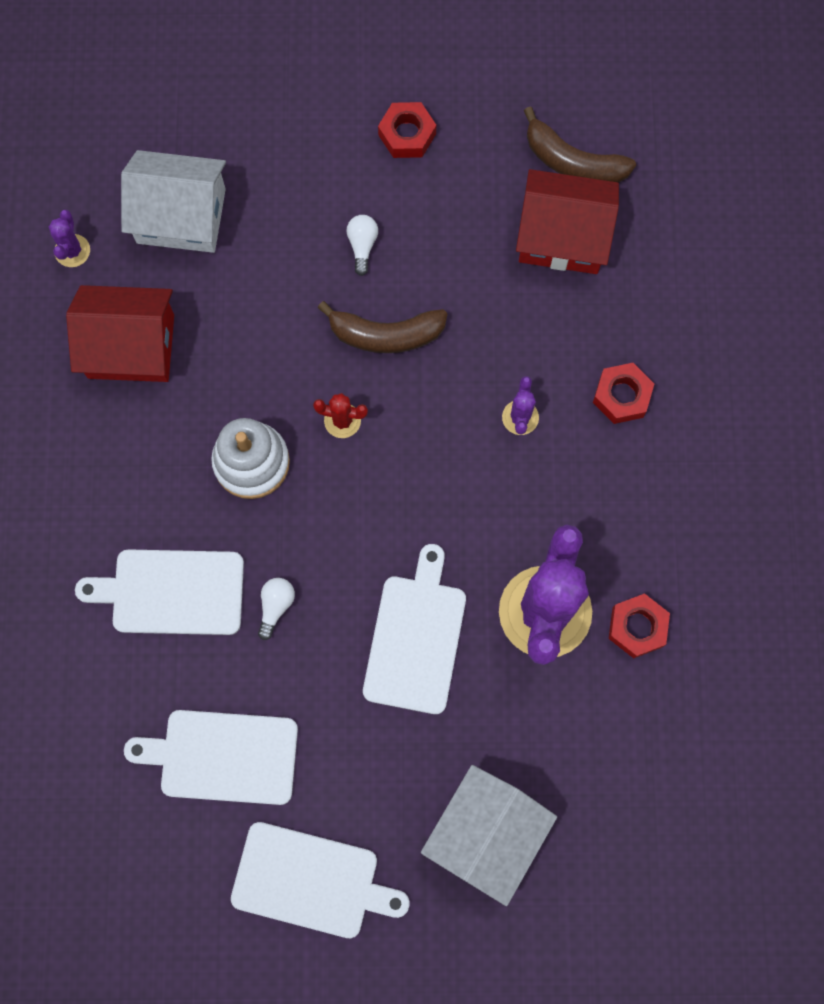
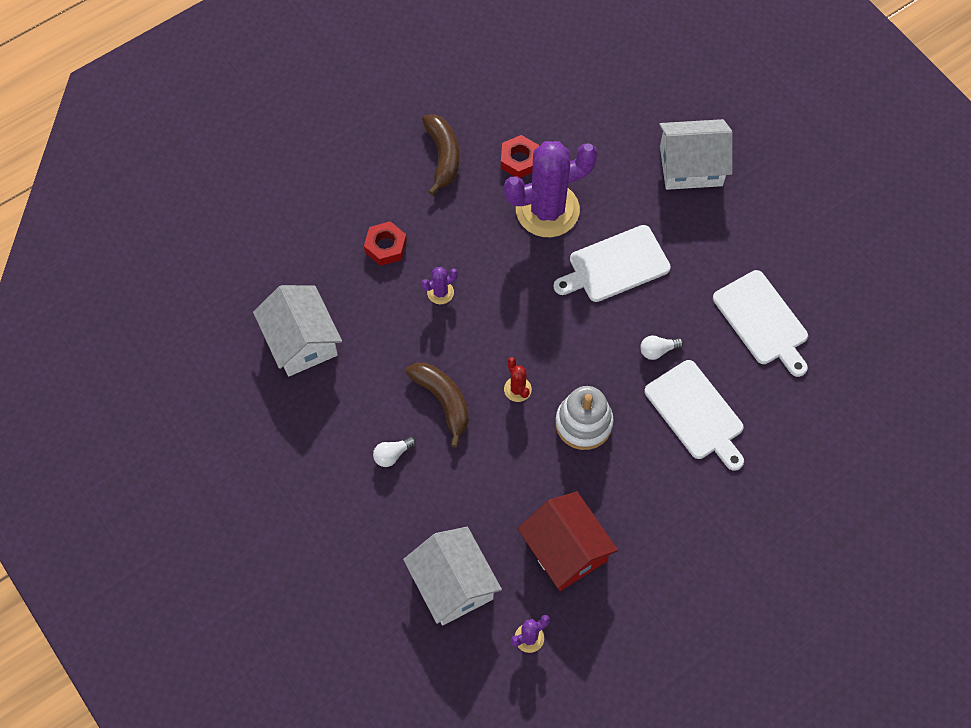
camera: 125 degrees left, 10 degrees down
white cutting board [231,822,410,938] -> none
red nut [378,102,436,158] -> none
red house [516,169,619,274] -> white house [253,285,342,377]
brown banana [524,106,636,183] -> brown banana moved to [422,114,459,196]

